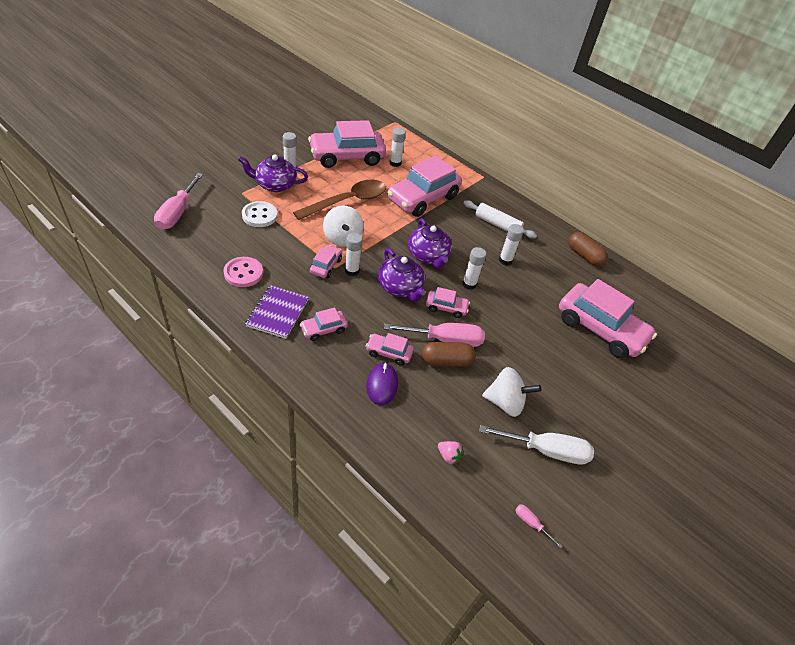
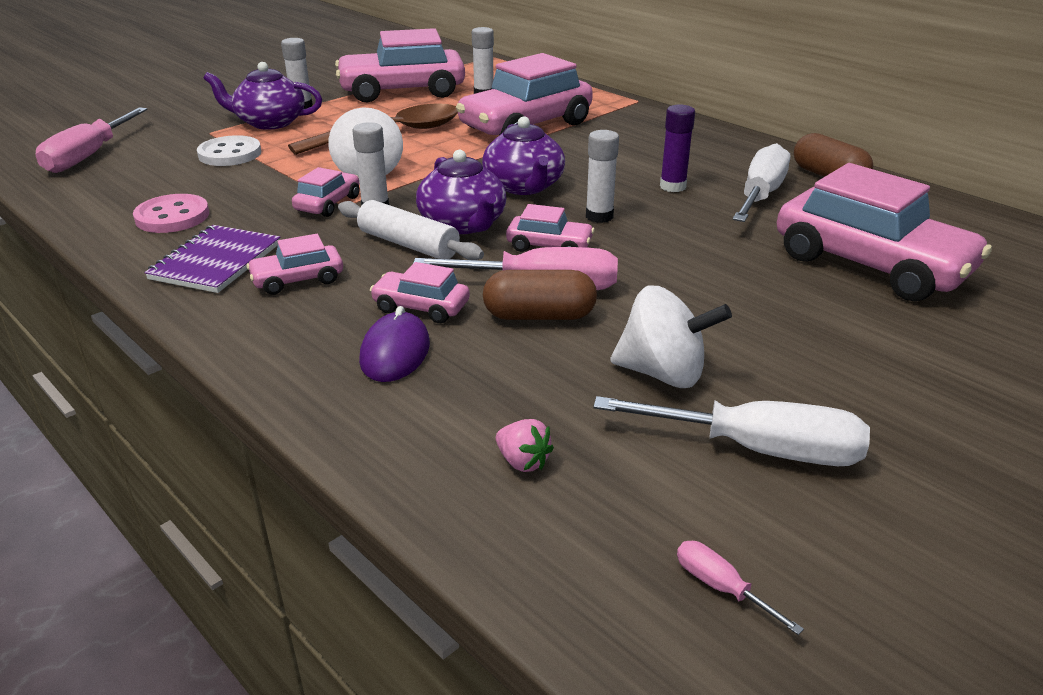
camera: 10 degrees right, 15 degrees down
white rolling pin [463,200,537,239] -> white rolling pin moved to [338,200,484,260]
white glue stick [499,224,524,265] -> purple glue stick [660,105,695,192]
none -> white screwdriver [733,143,790,222]

